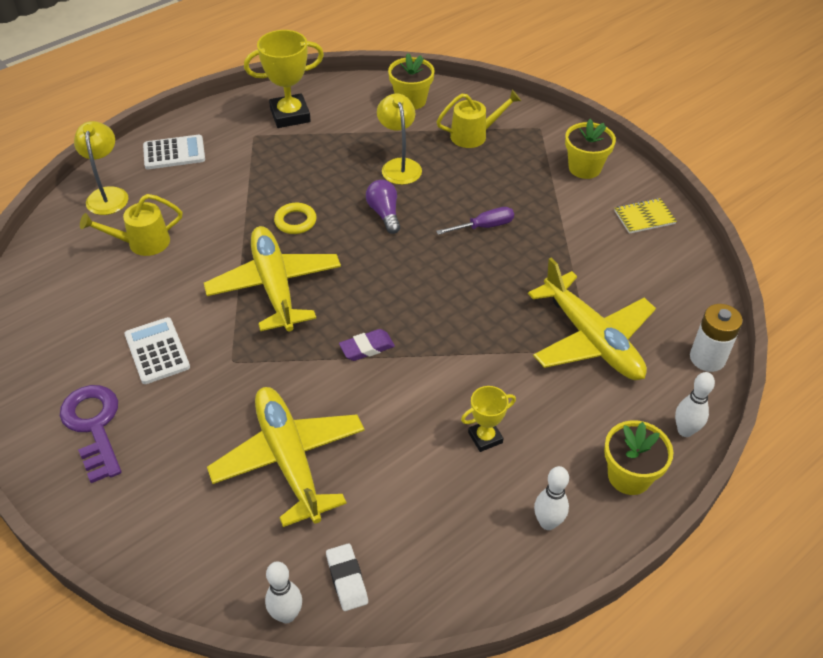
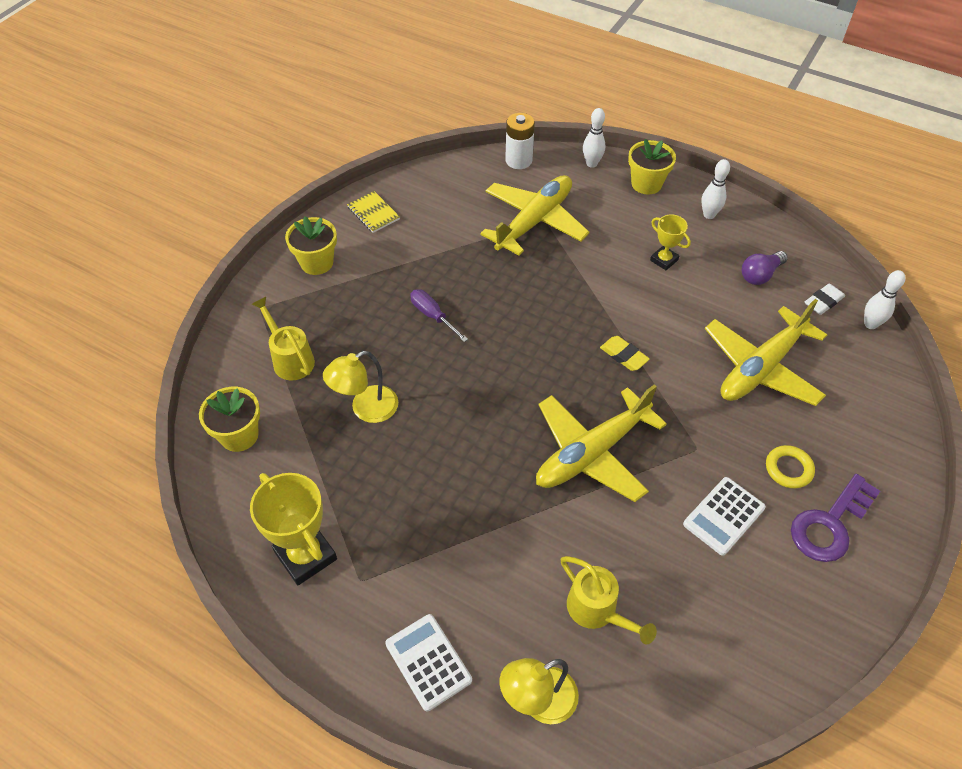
camera: 110 degrees left, 5 degrees up
yellow ring [274,203,317,234] -> yellow ring moved to [766,445,815,488]
purple eraser [339,329,395,361] -> yellow eraser [600,336,650,371]
purple light bulb [366,180,400,234] -> purple light bulb moved to [742,251,788,285]

